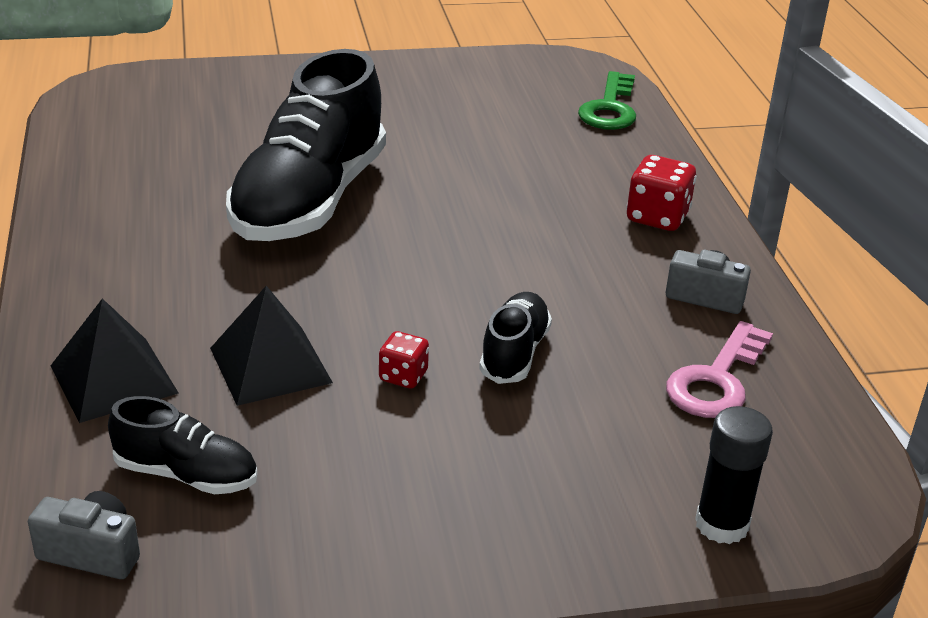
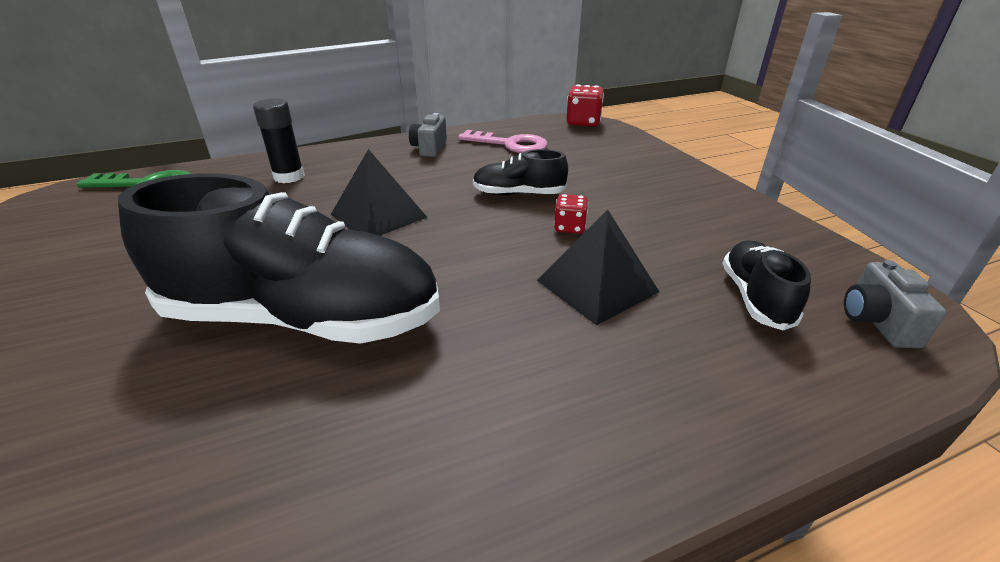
camera: 100 degrees left, 0 degrees up
black pyramid [51,298,179,423] -> black pyramid moved to [331,149,427,236]
red dice [626,155,697,231] -> red dice moved to [566,84,604,127]
black glue stick [695,406,773,544] -> black glue stick moved to [253,98,305,183]

